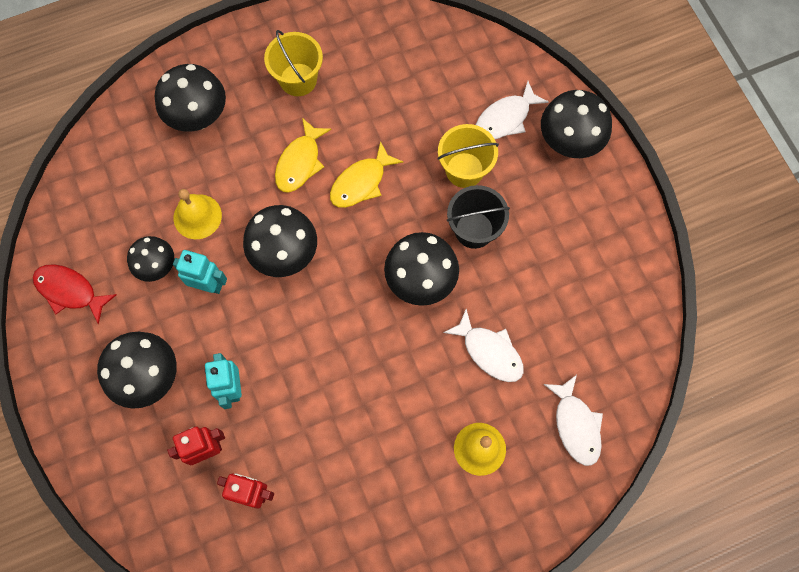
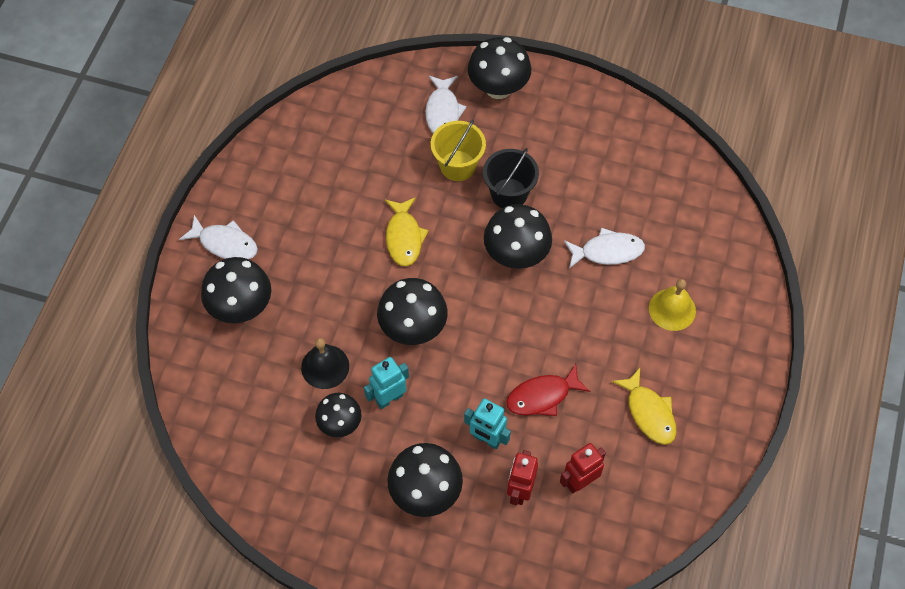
camera: 50 degrees left, 10 degrees down
red fish [33,264,117,324] -> red fish moved to [506,364,590,416]
yellow bell [173,189,222,239] -> black bell [301,338,349,389]
yellow bucket [264,30,323,96] -> none
yellow fish [275,118,332,193] -> yellow fish moved to [612,368,676,445]
white fish [544,375,603,466] -> white fish moved to [179,215,258,259]

